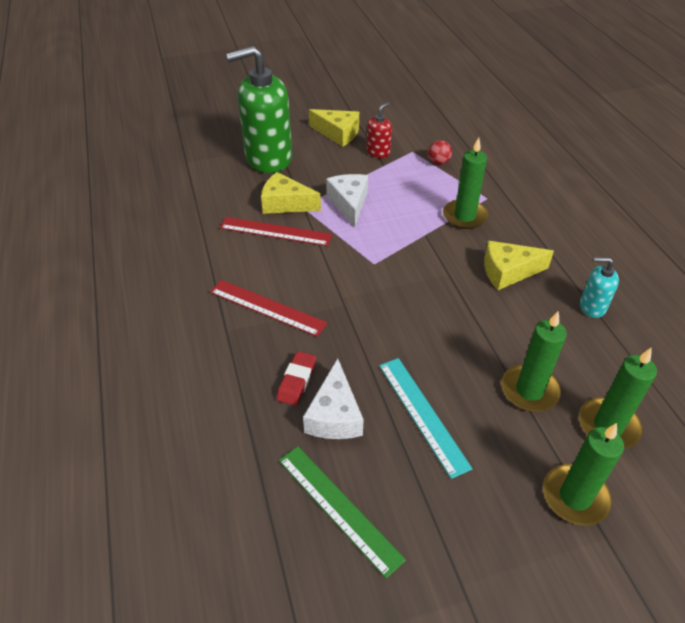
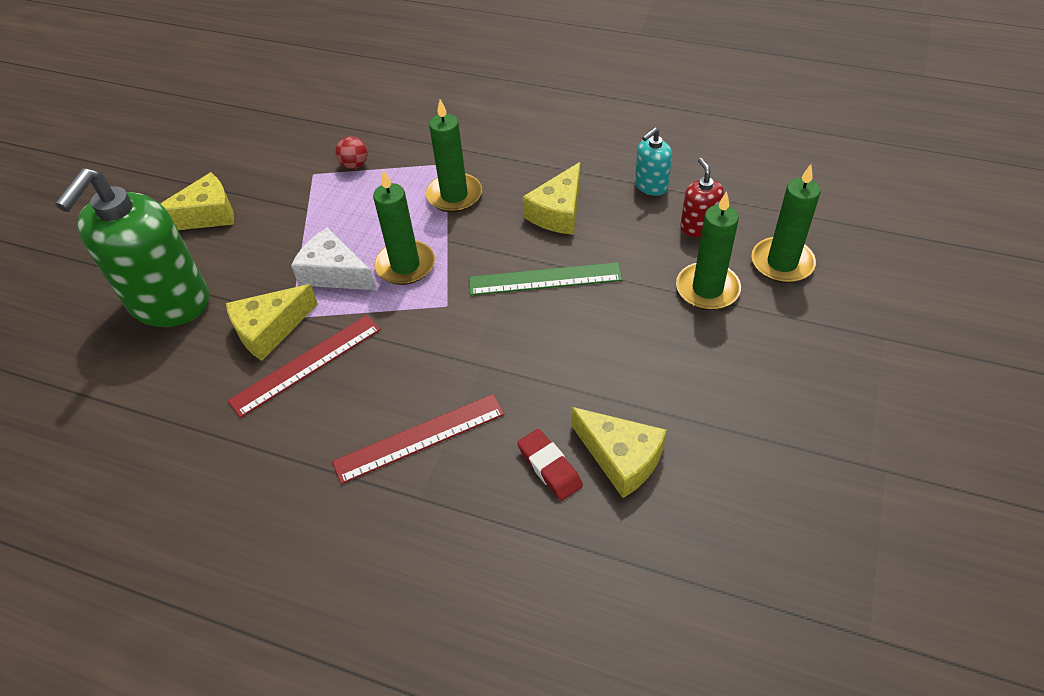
camera: 50 degrees left, 5 degrees up
green ruler [279,446,406,578] -> green ruler moved to [469,262,622,295]
white cheese [303,358,364,439] -> yellow cheese [571,407,667,498]
red soap dispenser [366,102,392,158] -> red soap dispenser moved to [680,158,724,237]
turquoise ruler [379,358,473,479] -> none
green candle [543,423,624,525] -> green candle moved to [373,170,435,285]

